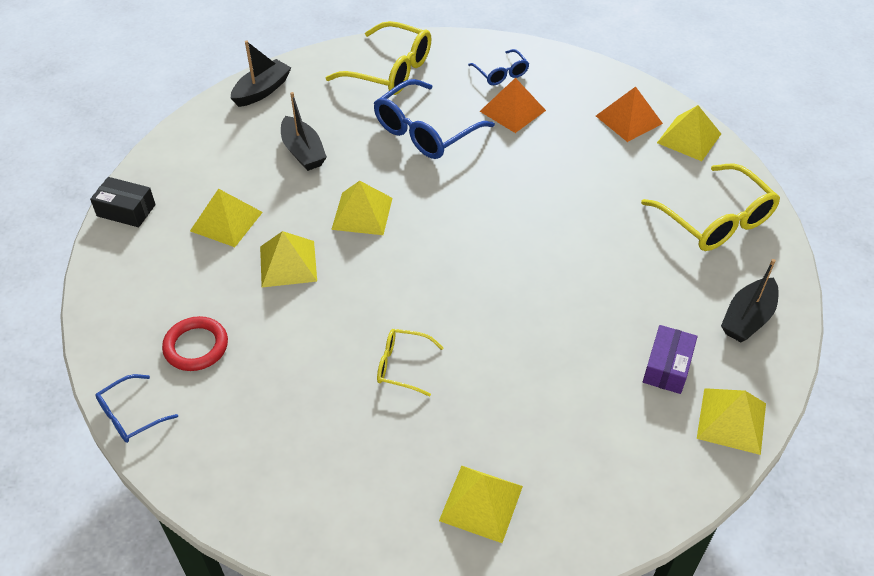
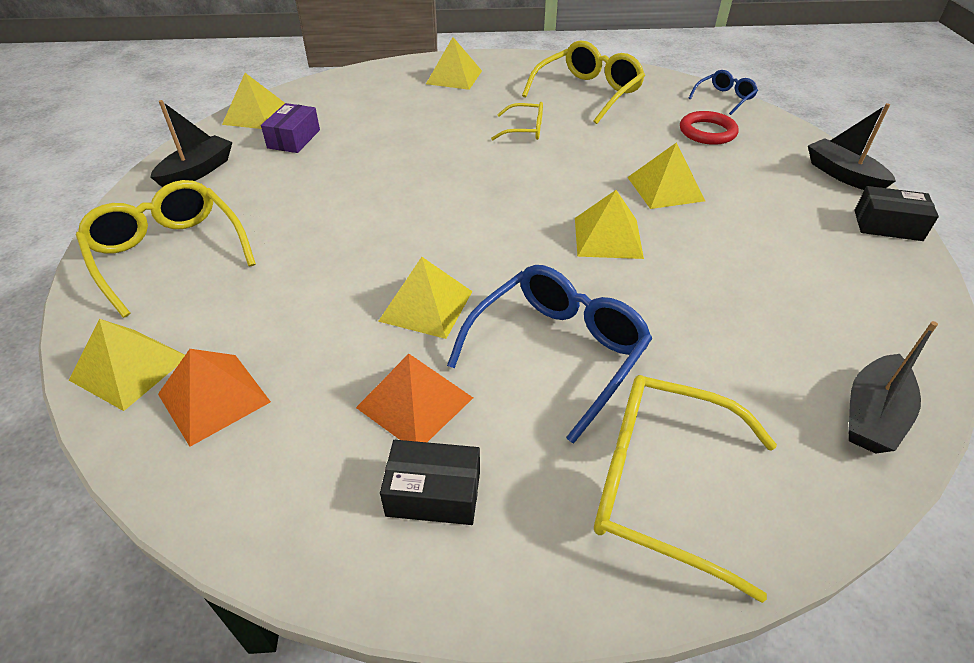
camera: 175 degrees right, 5 degrees down
yellow pyramid [190,189,263,247] -> yellow pyramid moved to [378,257,472,339]
black boat [281,92,327,171] -> black boat moved to [808,103,896,190]
blue glasses [468,49,529,85] -> black box [380,440,480,525]
none -> yellow glasses [522,40,645,124]

